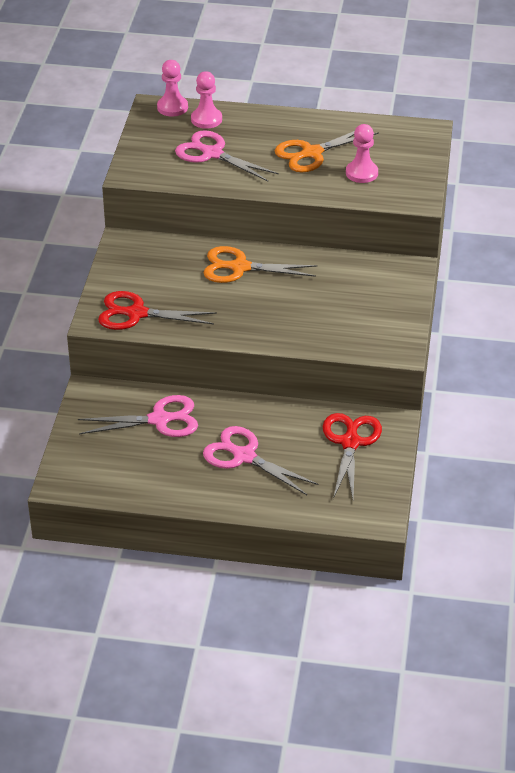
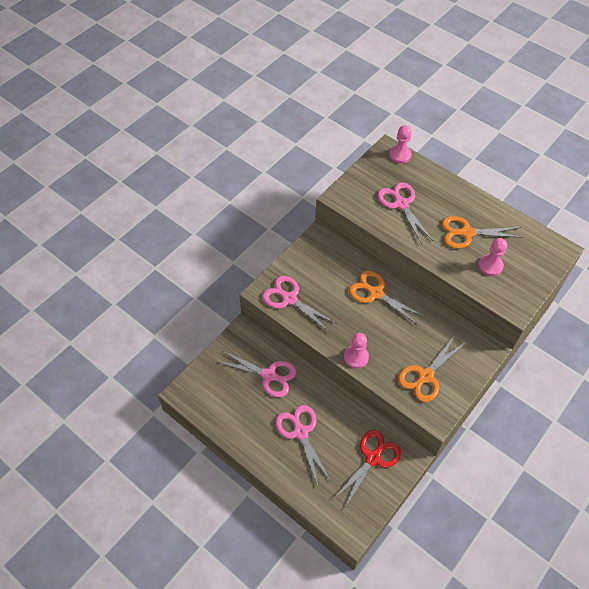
camera: 30 degrees right, 15 degrees up
red scissors [98,291,217,330] -> pink scissors [262,276,338,332]
pink pawn [191,71,222,129] -> pink pawn moved to [344,333,369,369]
none -> orange scissors [398,335,466,402]

